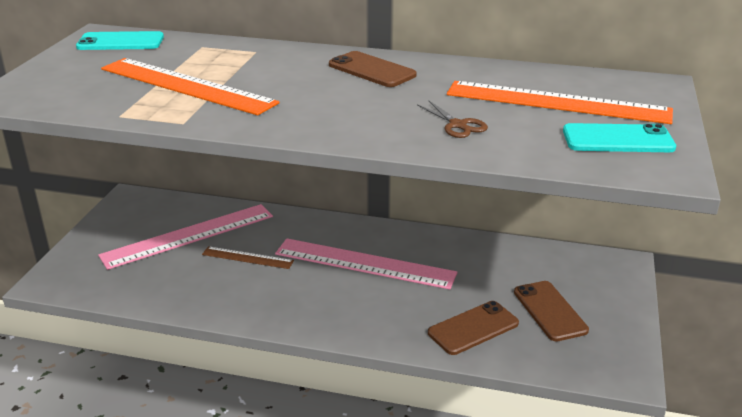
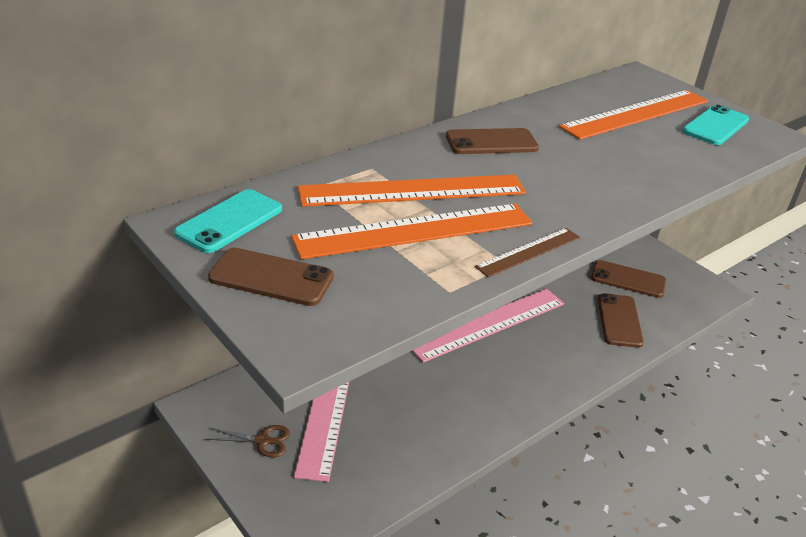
camera: 55 degrees left, 5 degrees up
brown ruler [202,246,294,269] -> brown ruler moved to [475,228,580,277]
brown scissors [417,101,488,138] -> brown scissors moved to [205,425,290,458]
none -> brown phone [208,248,334,306]
none -> orange ruler [298,175,526,207]

